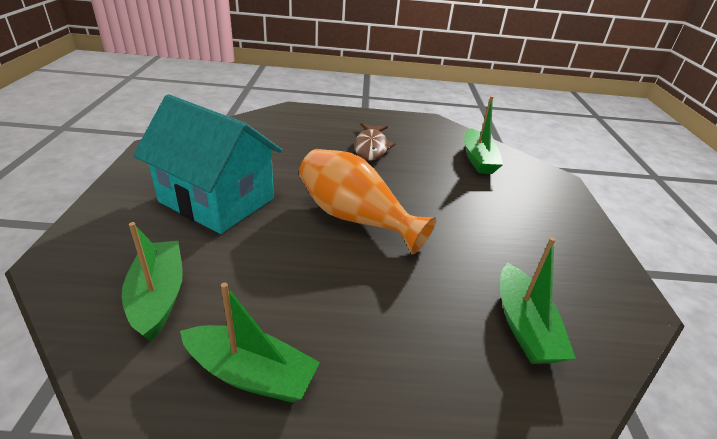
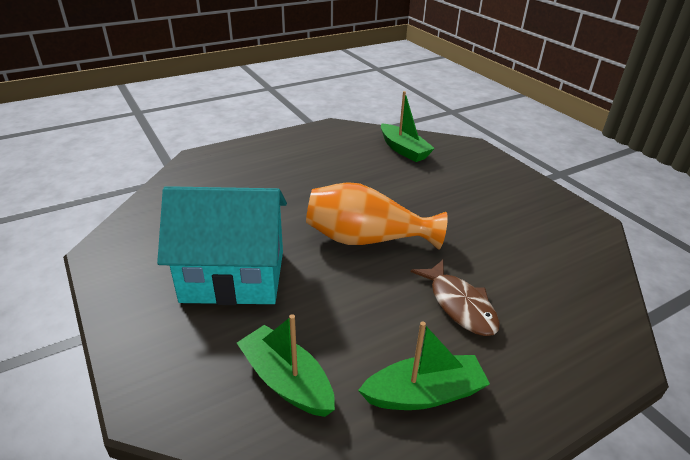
camera: 30 degrees left, 0 degrees up
brown fish [354,123,395,161] -> brown fish moved to [411,260,500,336]
green boat [500,237,576,364] -> none

